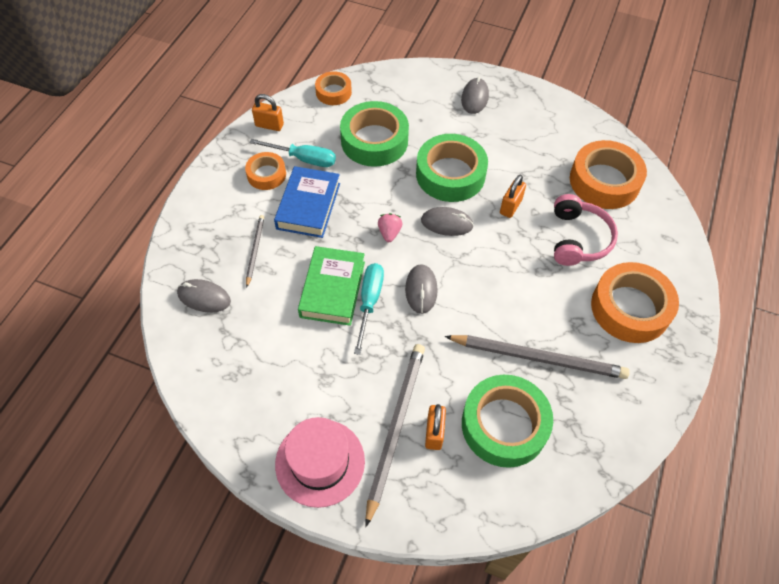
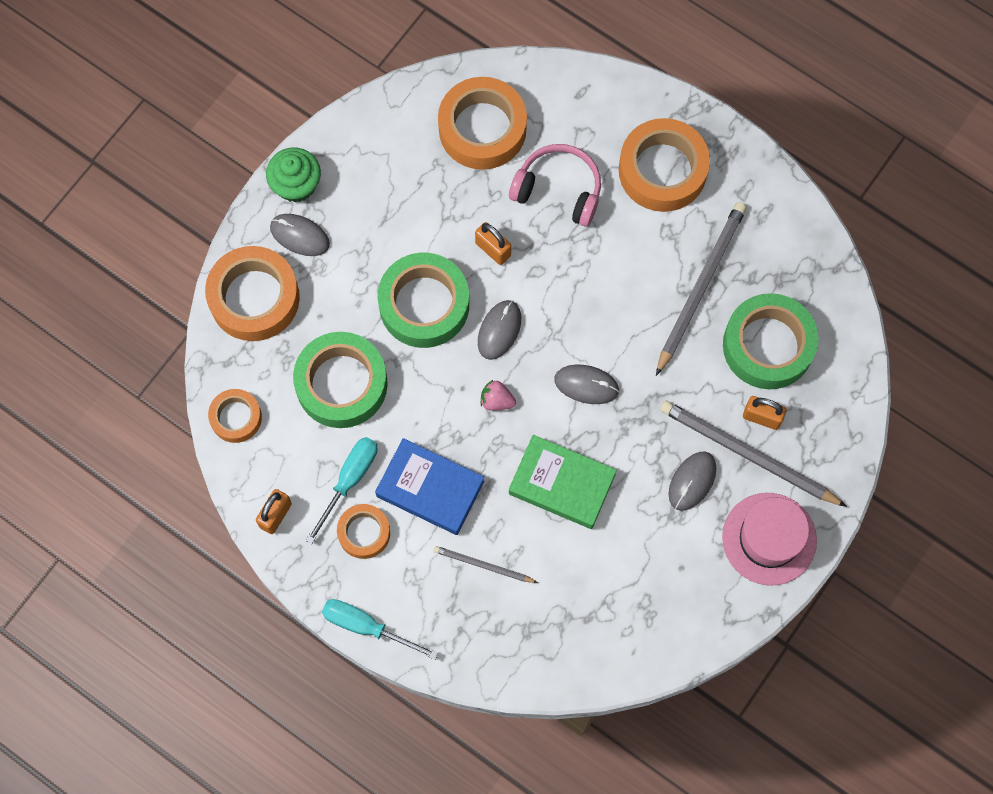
camera: 75 degrees left, 15 degrees up
grey mouse [177,279,231,313] -> grey mouse moved to [669,452,716,511]
turquoise screwdriver [354,263,384,355] -> turquoise screwdriver moved to [322,599,438,660]
none -> orange tape [205,246,300,341]
none -> green cupcake [266,148,321,202]

